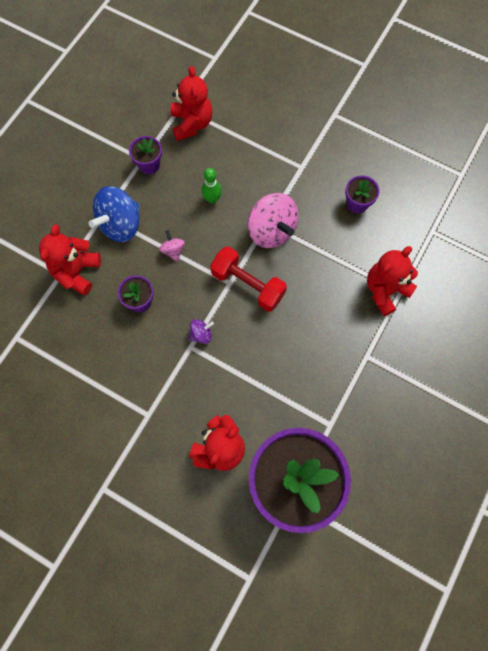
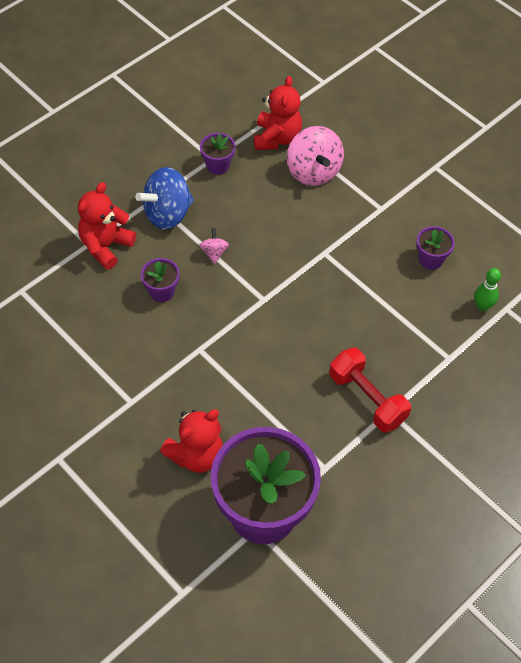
camera: 15 degrees right, 15 degrees down
purple spinning top [189,319,214,344] -> none
green bowling pin [202,168,222,204] -> green bowling pin moved to [475,268,501,311]
red dumbbell [210,246,287,312] -> red dumbbell moved to [329,348,411,433]
pink spinning top [248,193,298,248] -> pink spinning top moved to [287,126,344,186]
red teddy bear [367,246,418,316] -> none

